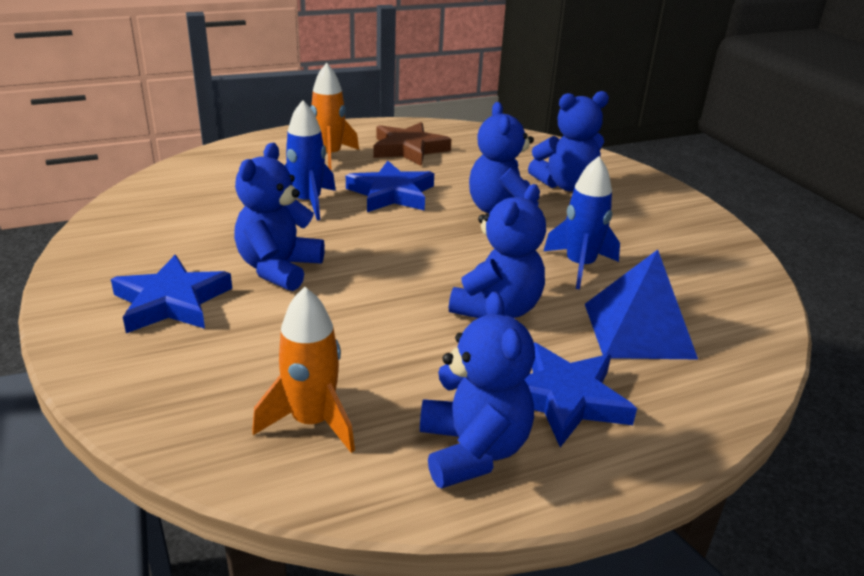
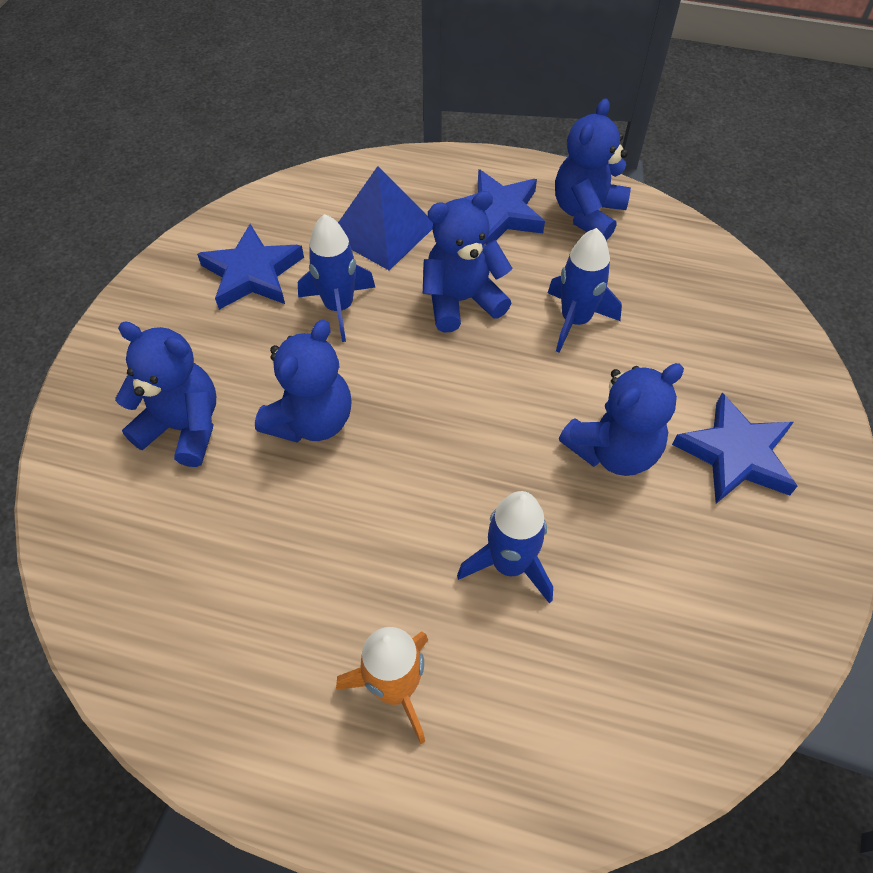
camera: 140 degrees left, 25 degrees up
orange rocket [252,287,355,453] -> none
blue star [346,160,434,212] -> blue star moved to [197,224,304,310]
brown star [373,122,451,166] -> none
none -> blue rocket [548,228,622,353]

